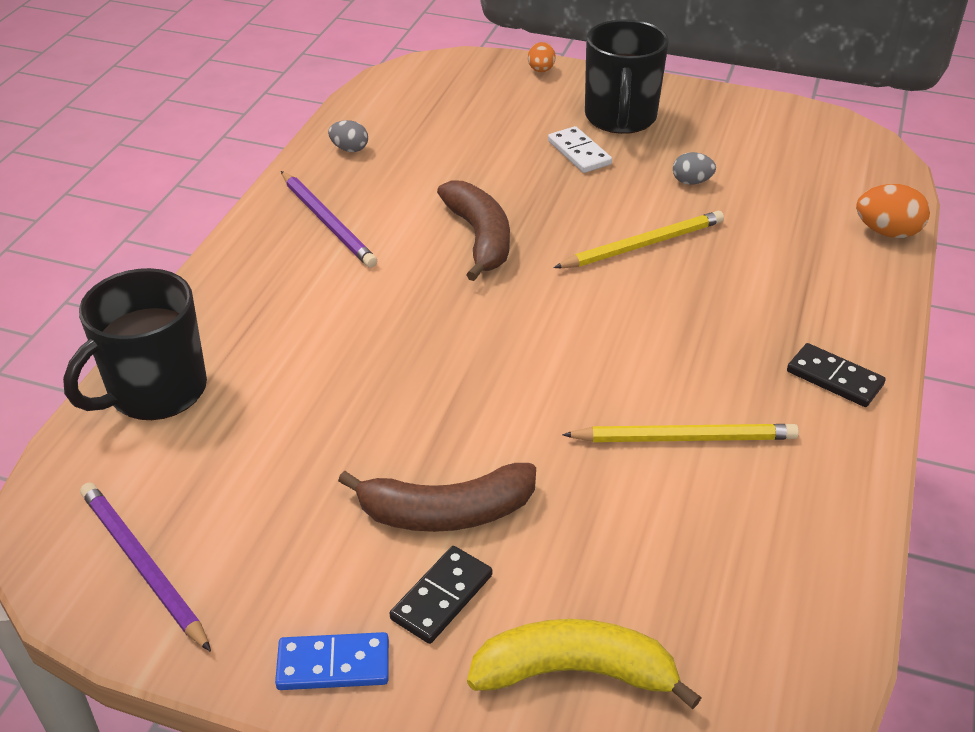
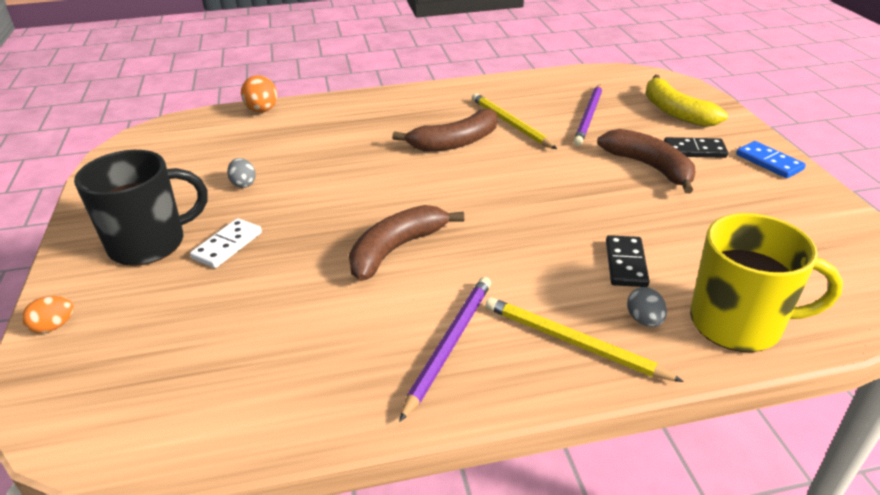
camera: 120 degrees left, 5 degrees down
black mug [63,268,207,420] -> yellow mug [690,213,843,352]
purple pencil [80,483,211,652] -> purple pencil moved to [573,84,602,146]
grey egg [328,120,368,152] -> grey egg moved to [627,287,667,327]
yellow pencil [553,211,724,268] -> yellow pencil moved to [486,297,684,382]
black domino [787,343,886,407] -> black domino moved to [606,235,650,287]
none -> brown banana [392,109,497,151]

